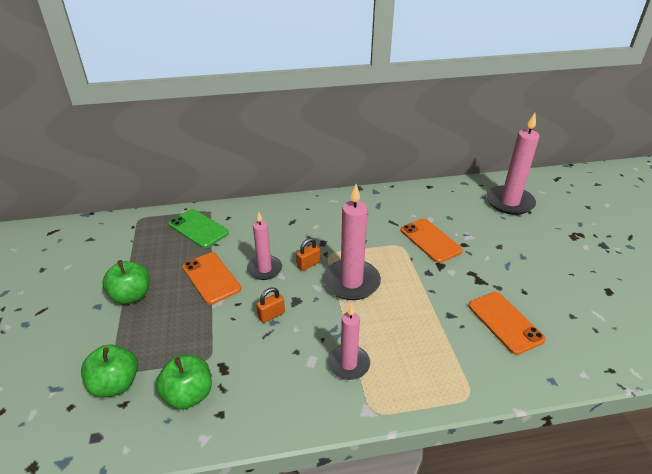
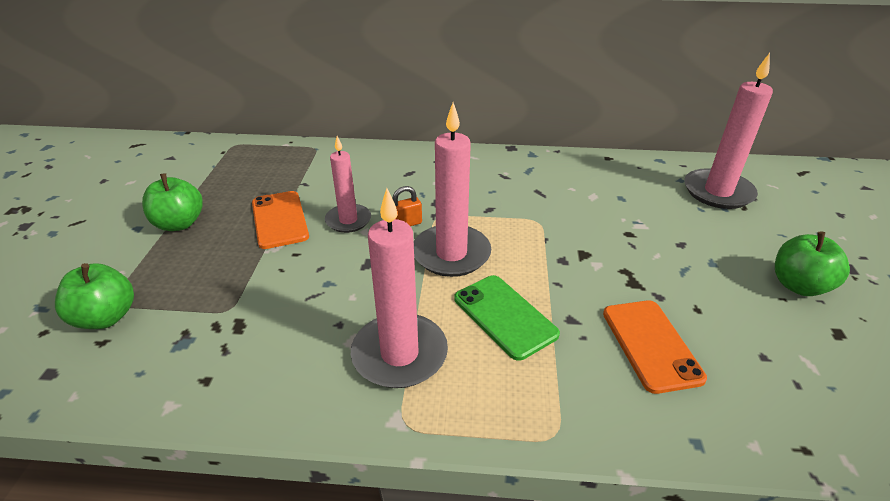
camera: 15 degrees right, 0 degrees up
green apple [156,355,212,410] -> green apple moved to [775,232,850,296]
green phone [168,209,229,248] -> green phone moved to [454,275,560,361]
orange padlock [256,288,285,323] -> none
pink candle [327,304,370,380] -> pink candle [351,188,448,388], size x1.59
orange phone [401,218,463,263] -> none

